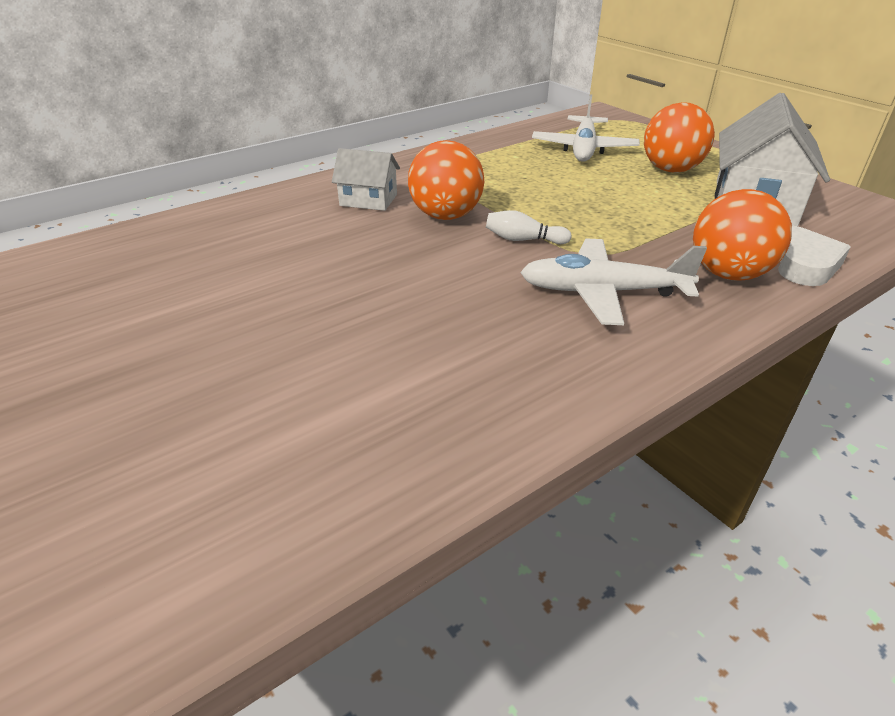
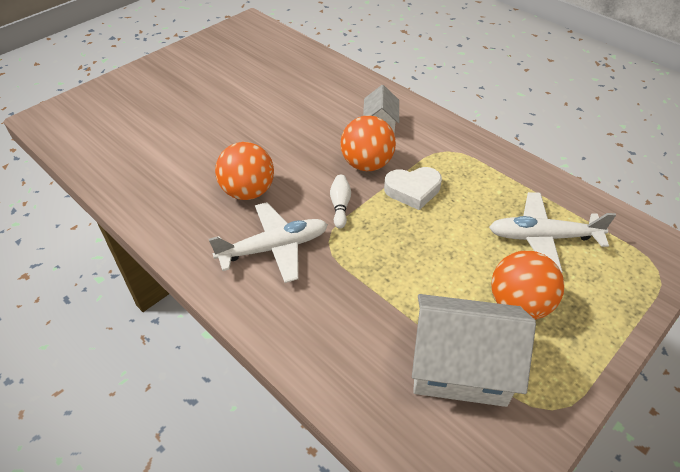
camera: 80 degrees right, 10 degrees up
white plane [520,239,707,325] -> white plane turned 75 degrees clockwise [209,202,328,283]
orange ball [693,189,792,281] -> orange ball moved to [215,142,274,200]
white heart [778,225,851,286] -> white heart moved to [384,167,442,210]

